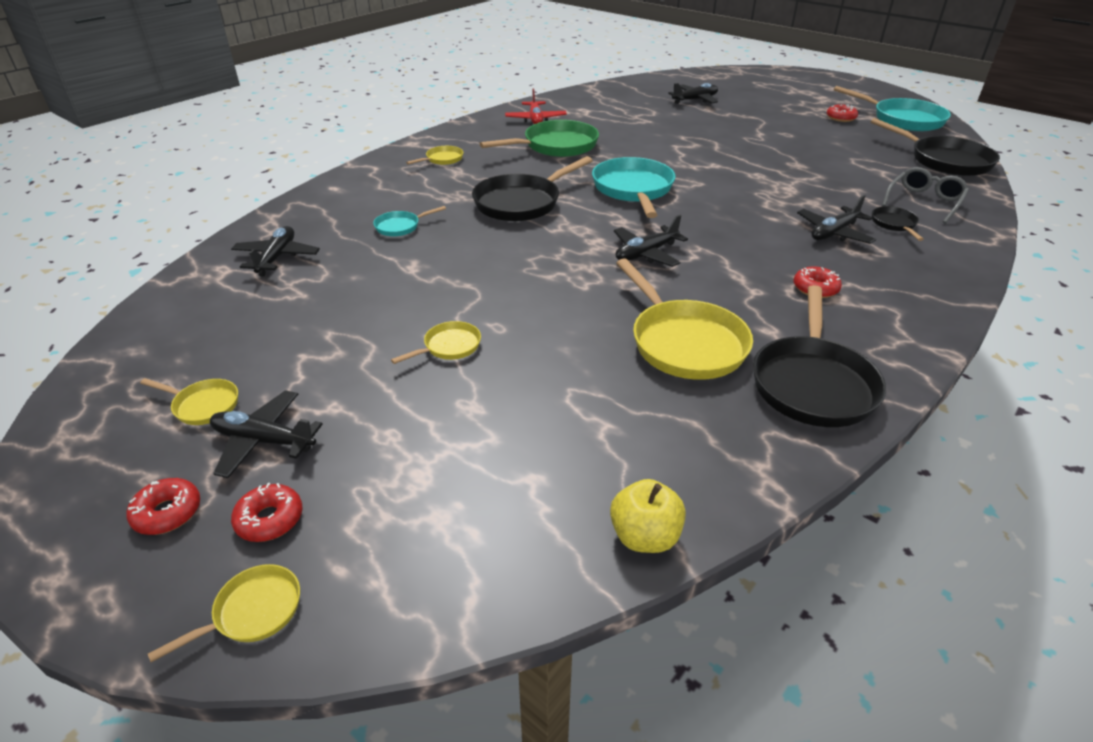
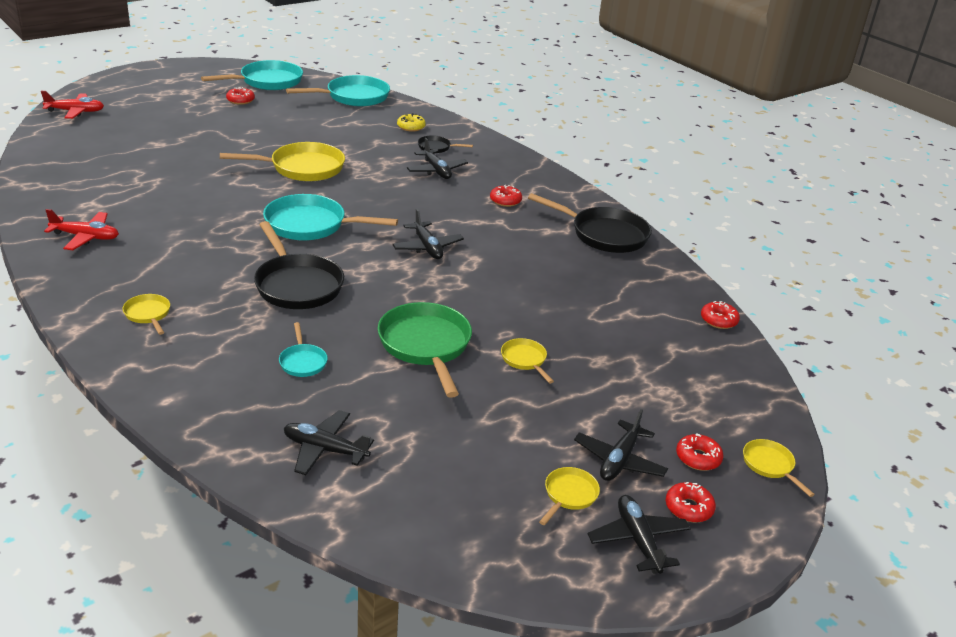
camera: 80 degrees left, 5 degrees down
green pan [479,120,599,157] -> green pan moved to [378,302,472,398]
yellow apple [610,479,686,553] -> red donut [701,301,740,329]
yellow pan [616,258,753,380] -> yellow pan moved to [220,142,345,181]
black plane [668,83,718,104] -> black plane moved to [588,495,691,574]
black pan [871,118,1000,176] -> turquoise pan [286,75,390,107]
grey glasses [882,167,969,224] -> yellow donut [397,113,426,132]
none -> red plane [41,91,104,119]

